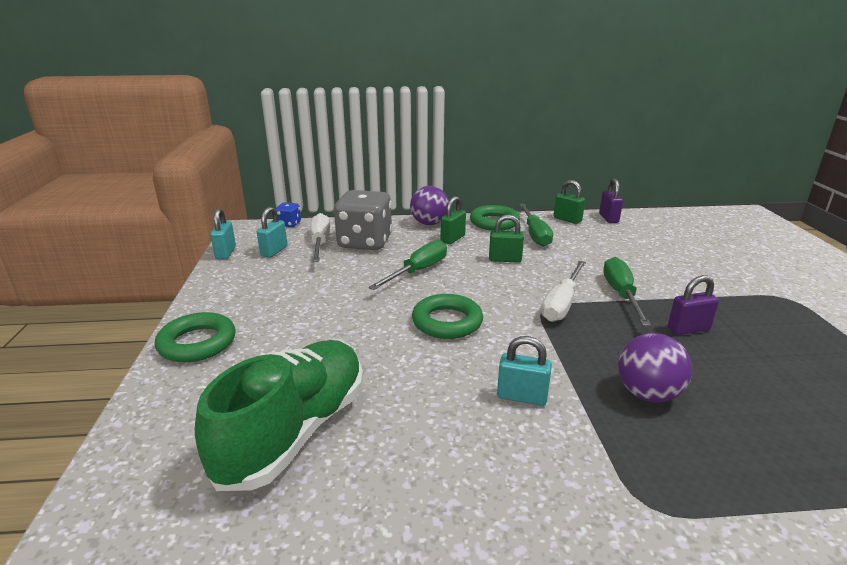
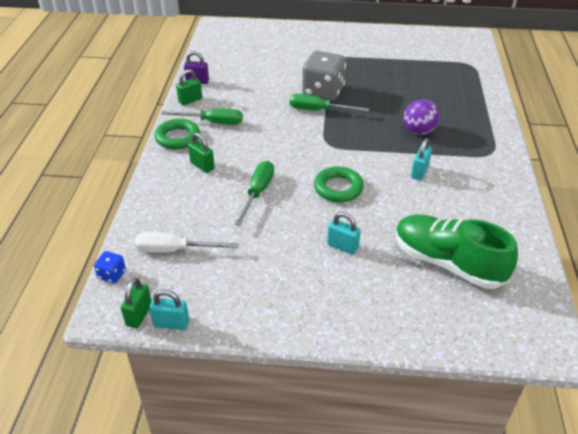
camera: 80 degrees left, 15 degrees up
green ring [155,312,235,362] -> none
turquoise padlock [257,207,287,258] -> turquoise padlock moved to [327,212,361,255]
grey dice [334,190,392,250] -> grey dice moved to [302,51,346,101]
green screwdriver [368,240,447,290] -> green screwdriver turned 60 degrees clockwise [235,161,274,226]
purple ball [410,186,449,225] -> none
green padlock [489,214,524,263] -> green padlock moved to [121,278,152,328]
white screwdriver [541,261,586,322] -> none
purple padlock [668,275,719,335] -> none

